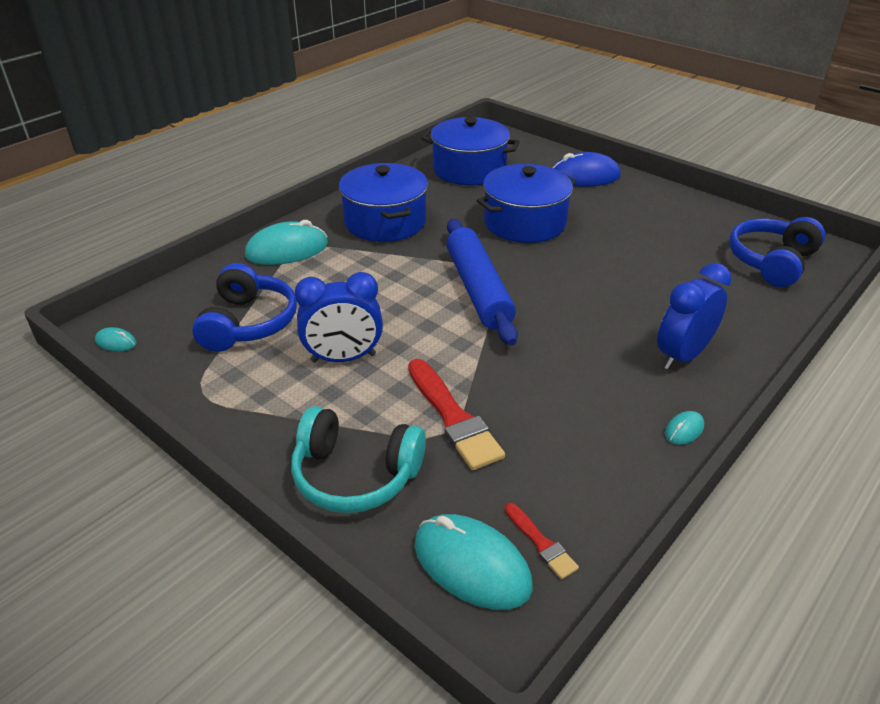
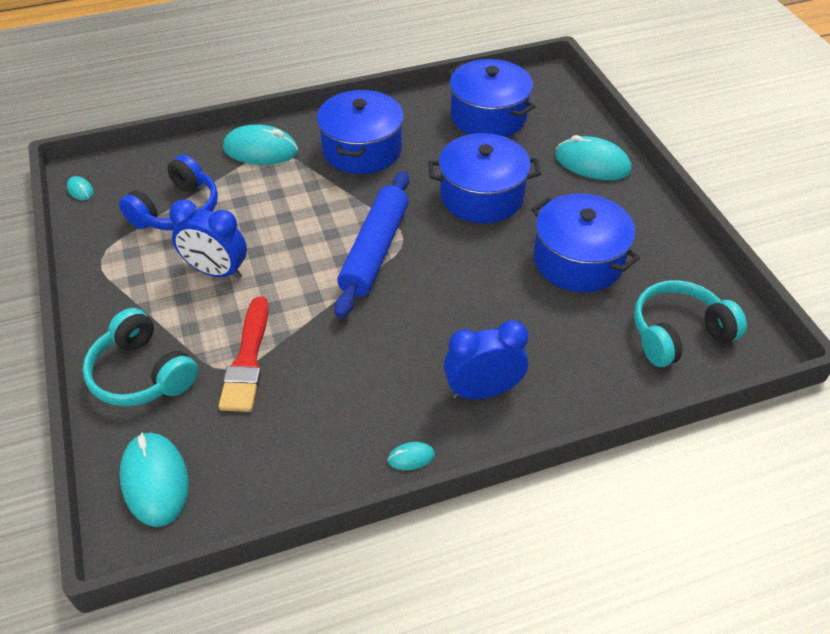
camera: 30 degrees right, 10 degrees up
red brush [505,503,579,579] -> none
blue mouse [552,152,621,186] -> turquoise mouse [555,135,631,180]
blue headphones [729,217,825,287] -> turquoise headphones [634,280,747,367]
none -> blue pot [532,194,640,292]

